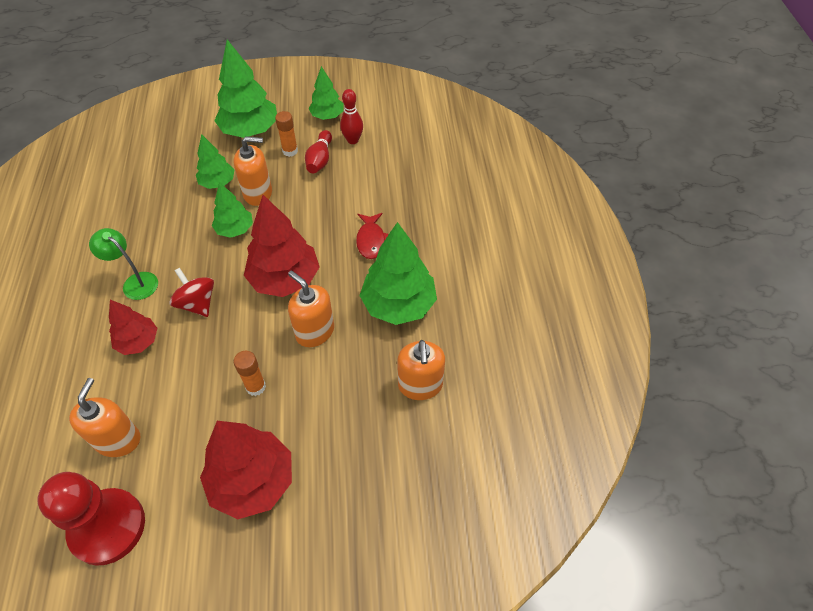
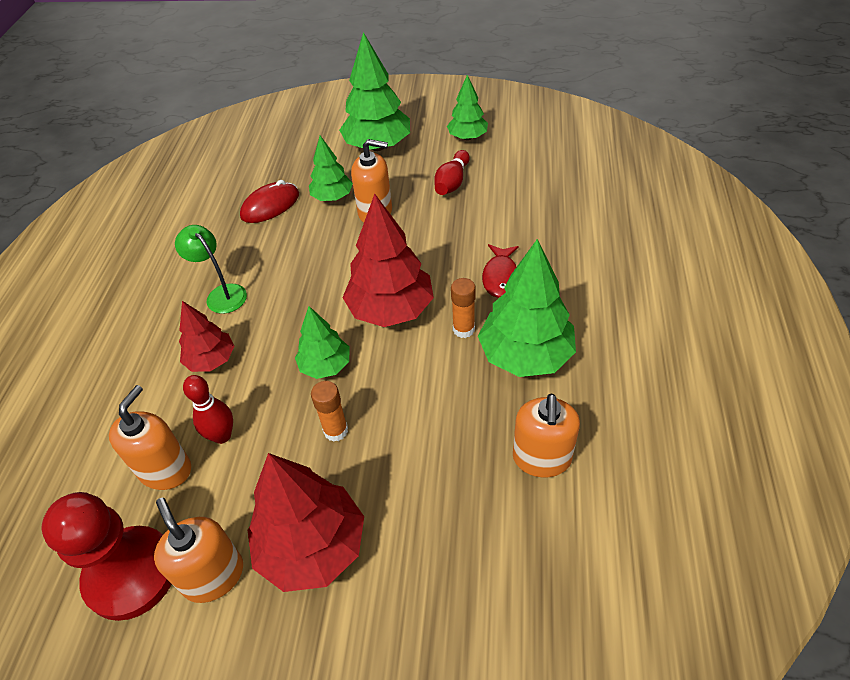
camera: 15 degrees right, 5 degrees down
red spinning top [169,268,214,317] -> none
green tree [212,182,253,238] -> green tree moved to [295,306,350,379]
orange glue stick [275,111,298,157] -> orange glue stick moved to [451,278,476,338]
orange soap dispenser [288,271,334,347] -> orange soap dispenser moved to [154,498,243,603]
red bowling pin [340,89,363,144] -> red bowling pin moved to [183,375,233,444]
none -> red mouse [240,180,299,223]

